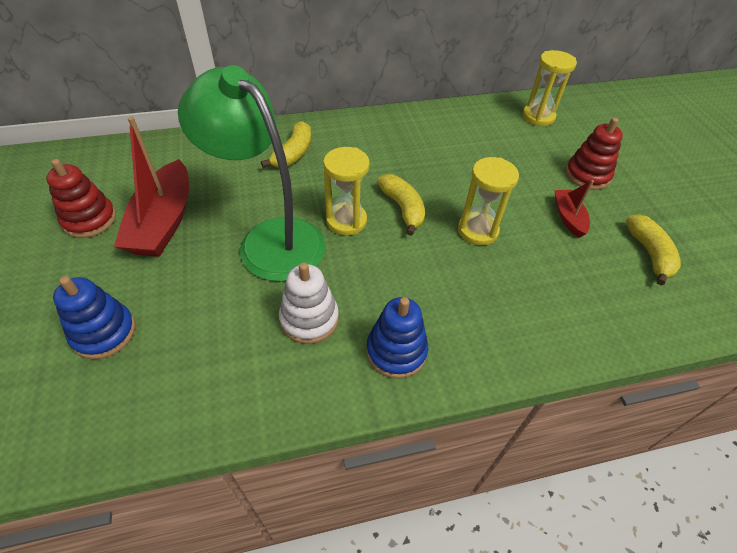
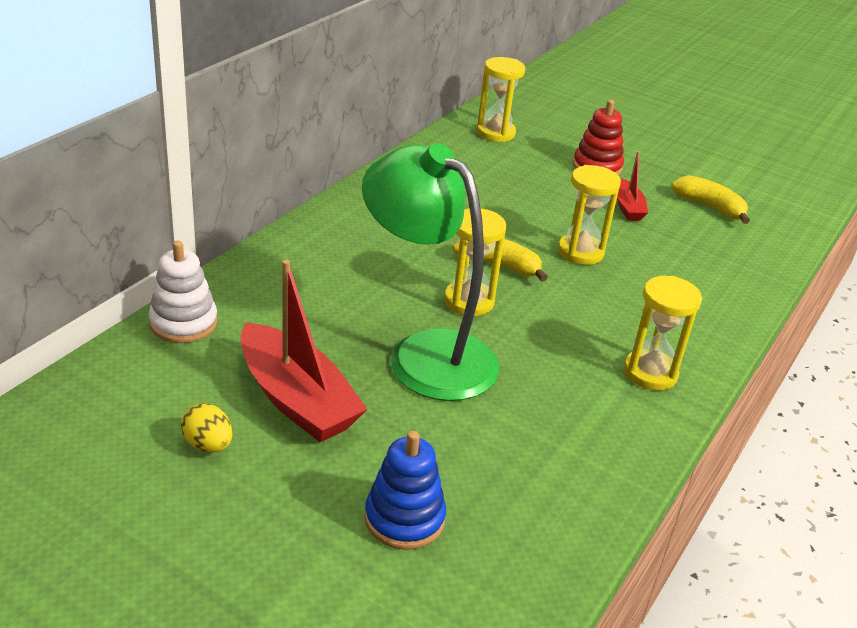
camera: 45 degrees left, 15 degrees down
red stacking toy [46,159,116,238] -> yellow egg [181,403,232,453]
green lamp [178,65,326,282] -> green lamp turned 45 degrees clockwise [362,143,499,401]
yellow banana [261,121,311,168] -> none
white stacking toy [279,262,339,344] -> white stacking toy moved to [149,241,218,343]
blue stacking toy [366,297,428,379] -> yellow hourglass [624,276,702,390]
red boat [554,180,594,238] -> red boat turned 135 degrees counterclockwise [617,151,648,221]

